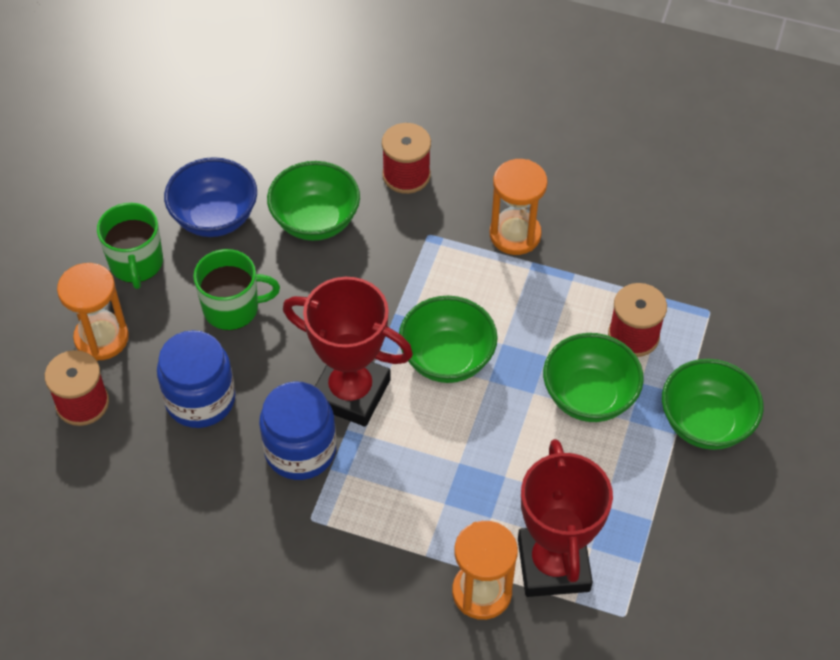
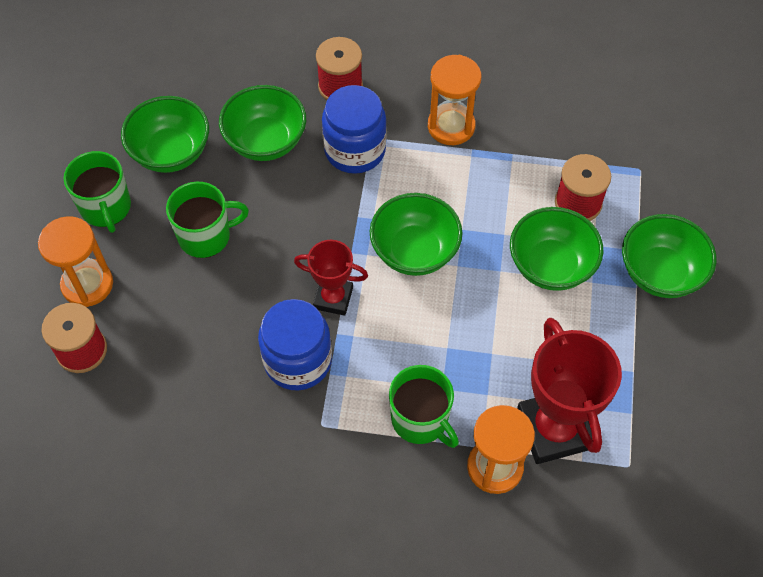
camera: 10 degrees left, 5 degrees up
blue jar [157,330,235,428] -> blue jar moved to [322,85,387,174]
blue bowl [164,157,257,237] -> green bowl [121,96,209,173]
red trophy [283,277,413,427] -> red trophy [294,240,368,316], size x0.58
none -> green mug [389,365,459,448]

